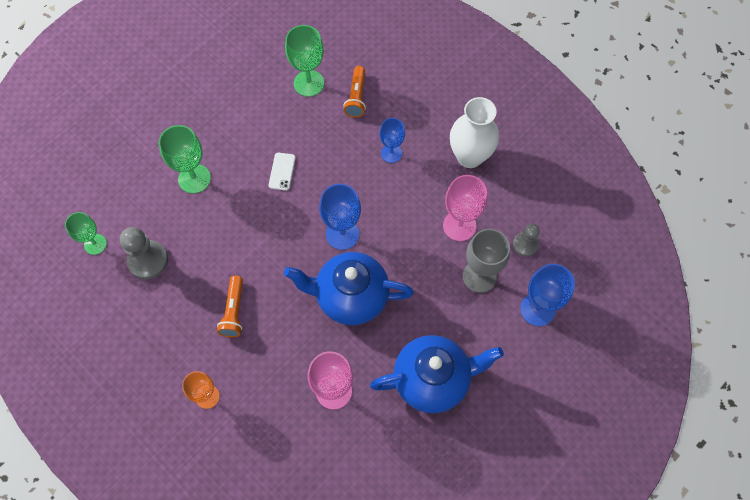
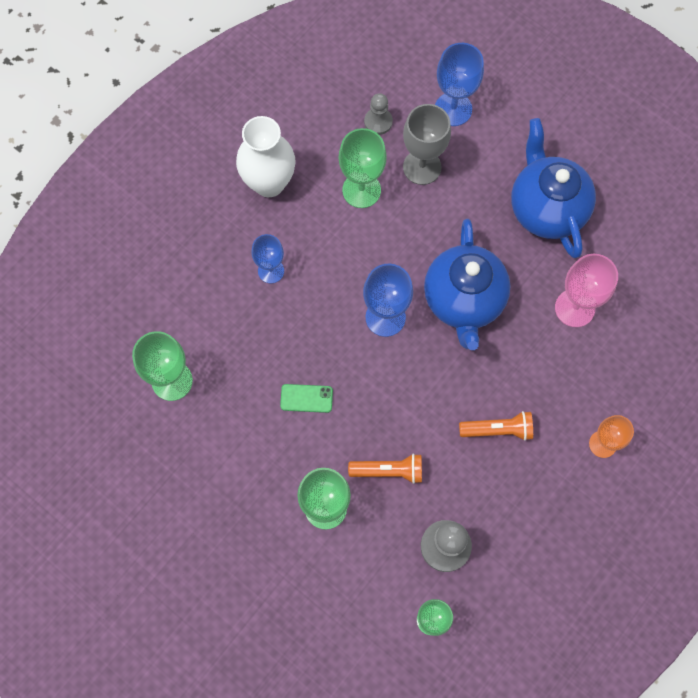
camera: 95 degrees left, 5 degrees up
white phone [269,153,296,191] -> green phone [280,384,333,413]
orange flashlight [343,66,366,118] -> orange flashlight moved to [348,454,422,484]
pink goblet [443,175,487,241] -> green goblet [339,128,387,208]

